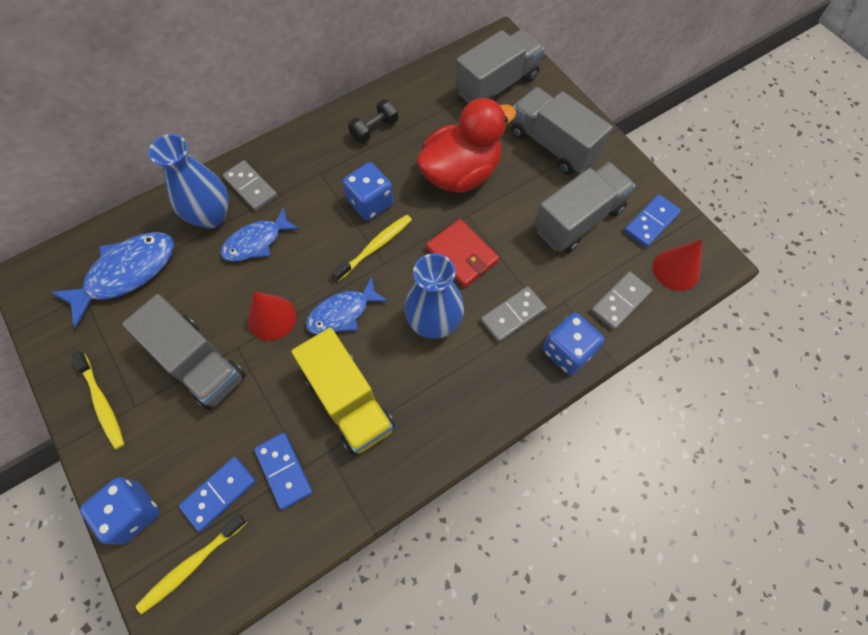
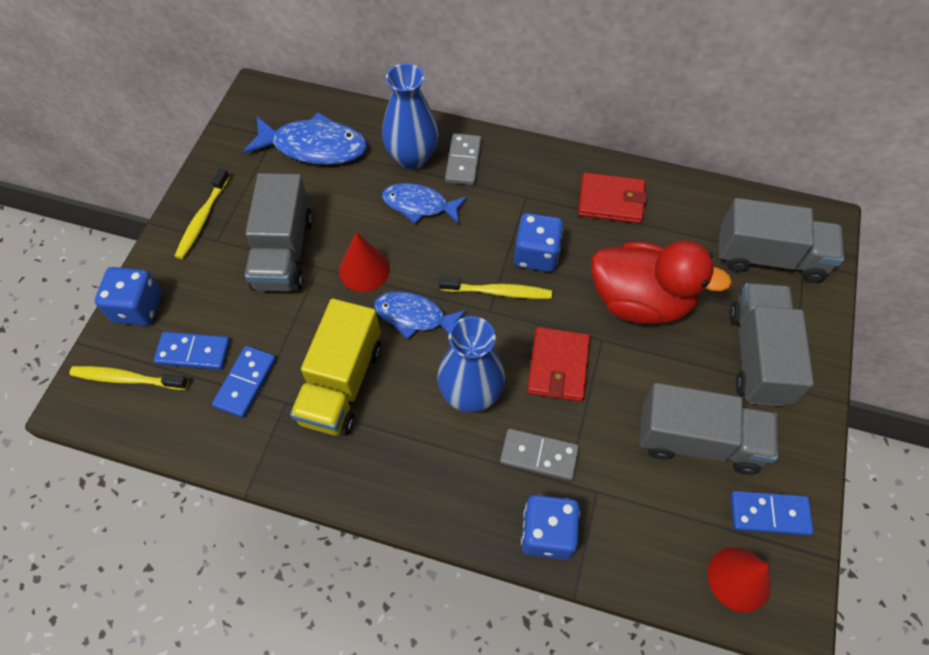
camera: 50 degrees right, 5 degrees down
black dumbbell [348,99,398,143] -> red wallet [578,173,647,224]
grey domino [591,271,652,330] -> none

